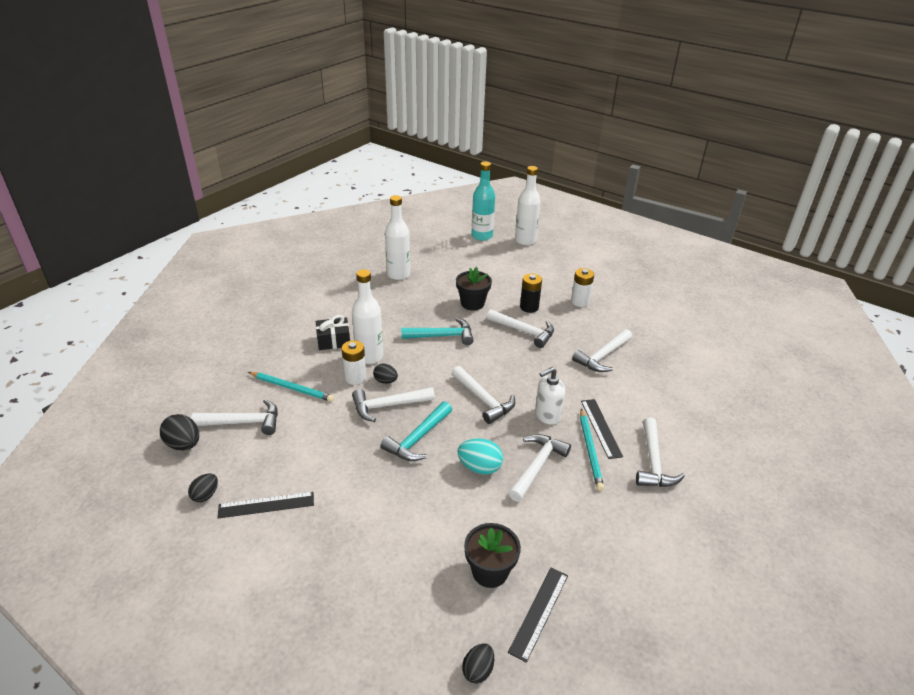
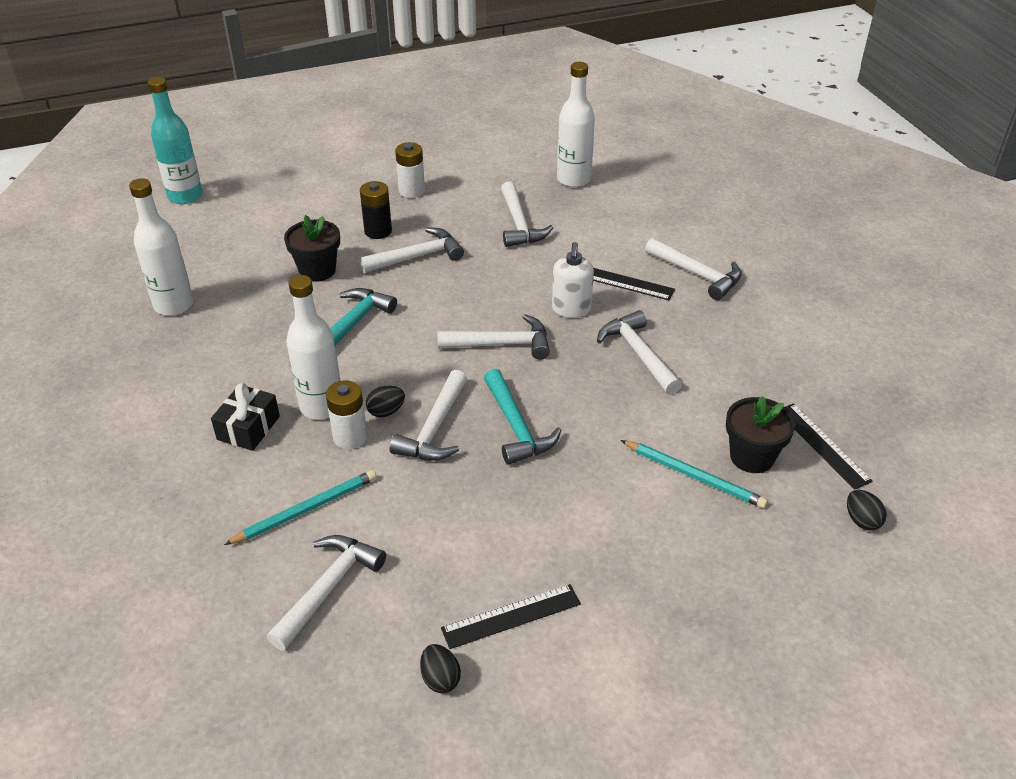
camera: 55 degrees left, 5 degrees up
black egg [160,414,199,450] -> none
black ruler [217,492,314,518] -> black ruler turned 45 degrees clockwise [441,584,581,649]
turquoise egg [457,438,503,475] -> none
white bottle [515,166,541,246] -> white bottle moved to [557,62,595,188]
turquoise pencil [580,409,604,491] -> turquoise pencil moved to [621,440,768,508]

